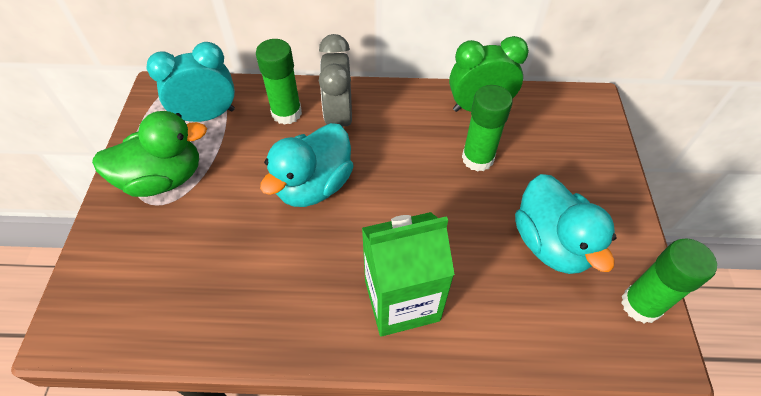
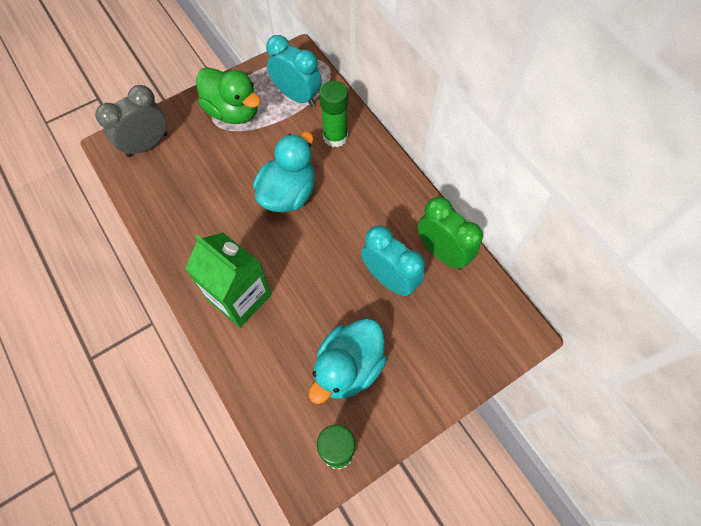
camera: 55 degrees right, 10 degrees up
turquoise duck [260,123,353,207] -> turquoise duck turned 120 degrees clockwise [253,132,315,212]
grey clock [319,34,352,127] -> grey clock moved to [95,85,167,157]
green glue stick [462,85,513,172] -> turquoise clock [361,225,425,296]

